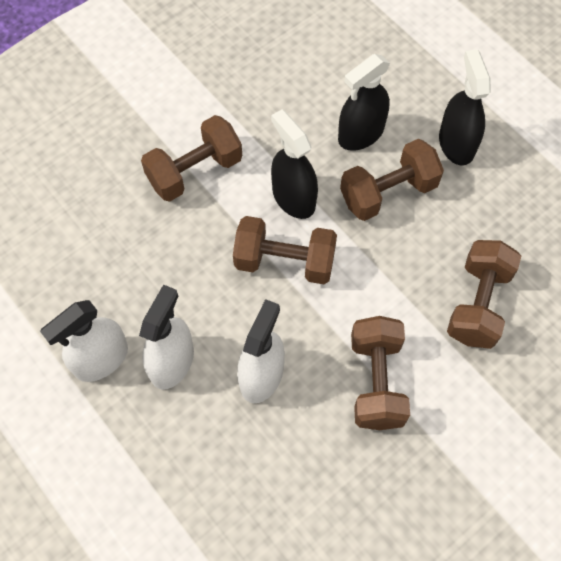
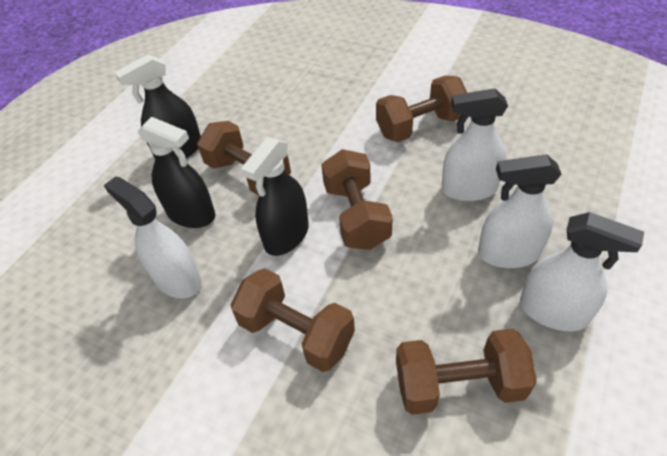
camera: 110 degrees left, 15 degrees down
brown dumbbell [447,240,521,349] -> brown dumbbell moved to [396,328,537,415]
none -> white spray bottle [104,176,202,299]

